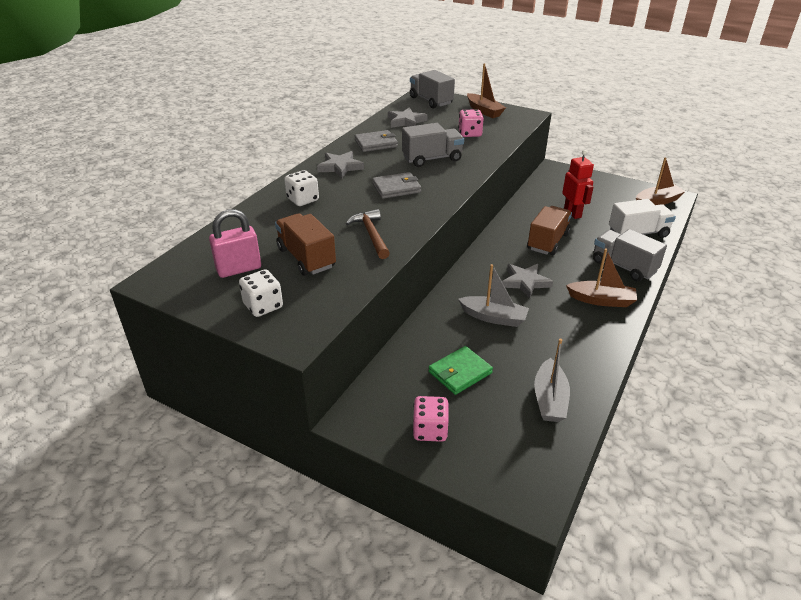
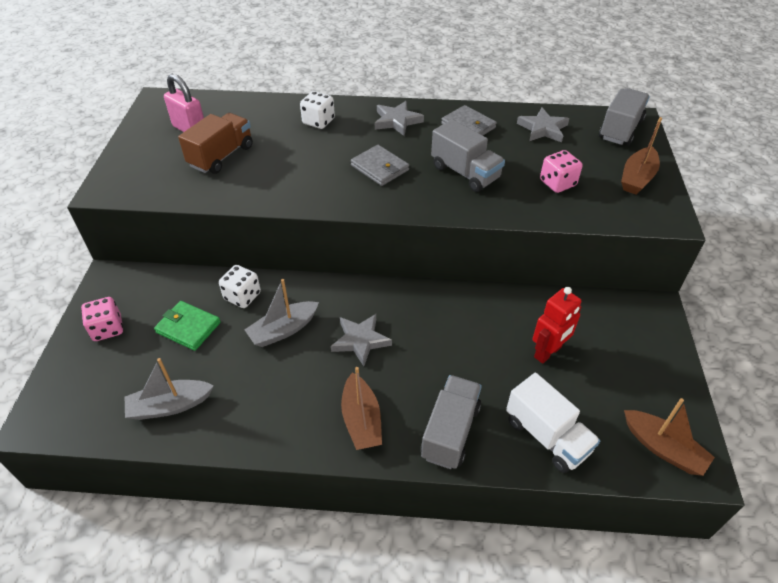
camera: 65 degrees right, 10 degrees up
white dice [239,269,283,317] -> white dice moved to [219,265,261,308]
brown hammer [346,209,390,259] -> none
grey boat [458,264,529,327] -> grey boat turned 60 degrees clockwise [245,279,319,347]
brown truck [527,206,572,255] -> none

